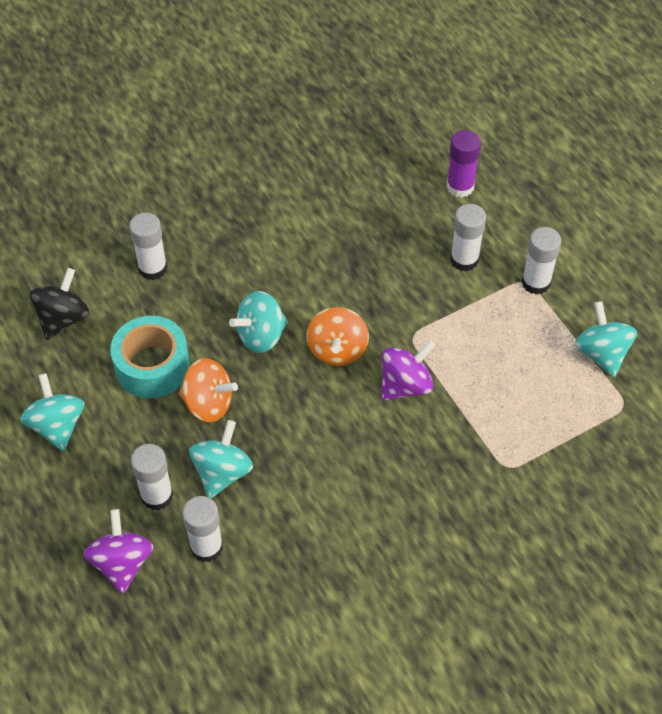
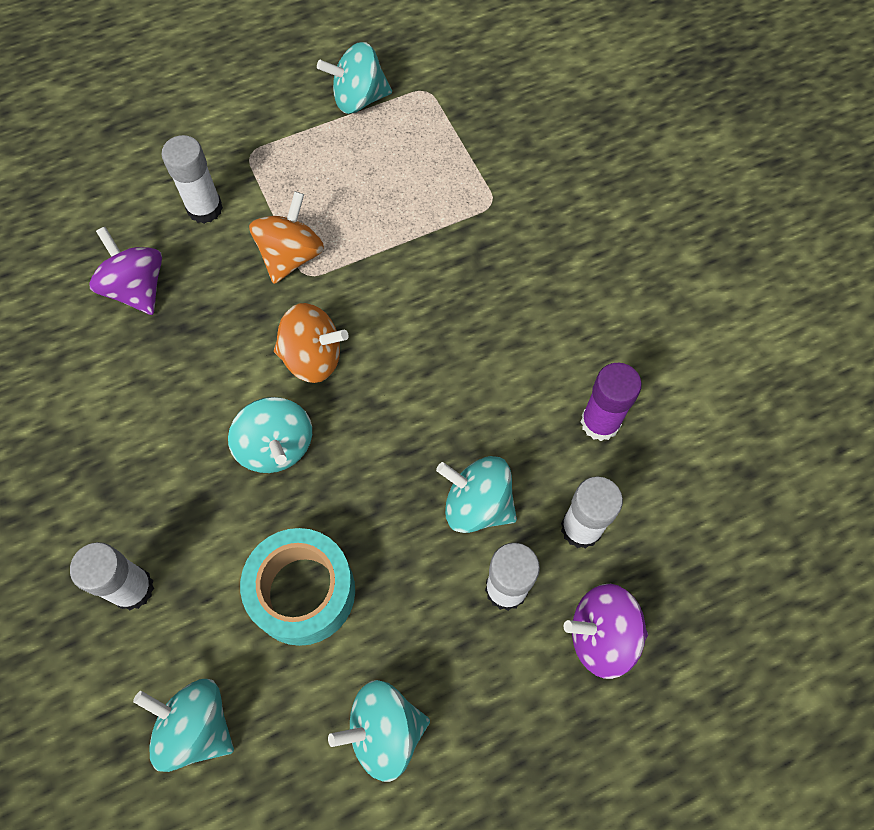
camera: 85 degrees left, 10 degrees up
black spinning top [30,268,89,340] -> turquoise spinning top [133,679,234,772]
orange spinning top [179,358,238,422] -> orange spinning top moved to [249,191,324,284]
purple spinning top [381,340,435,401] -> purple spinning top moved to [89,227,162,315]
purple glue stick [446,130,481,198] -> purple glue stick moved to [581,363,642,441]
white glue stick [522,227,561,295] -> none

